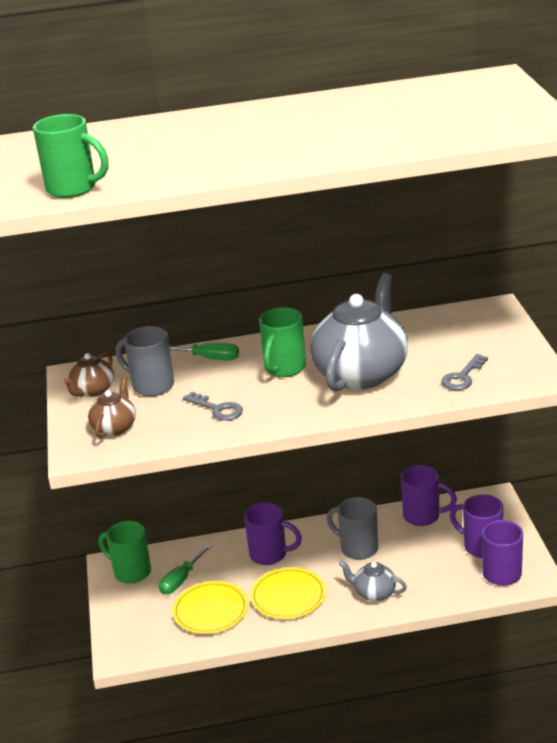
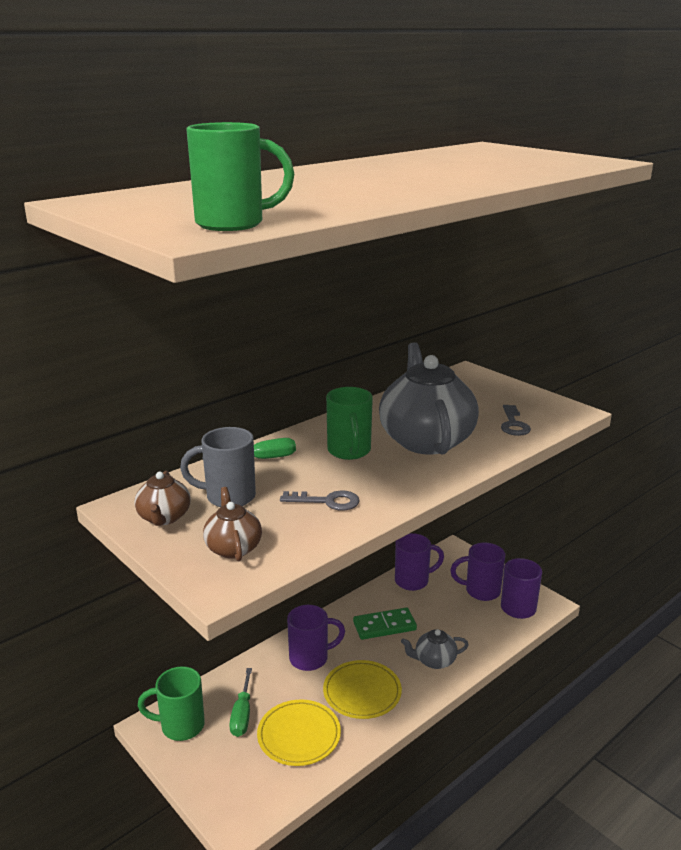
camera: 35 degrees left, 5 degrees down
grey mug [326,497,378,560] -> green domino [353,608,417,640]

